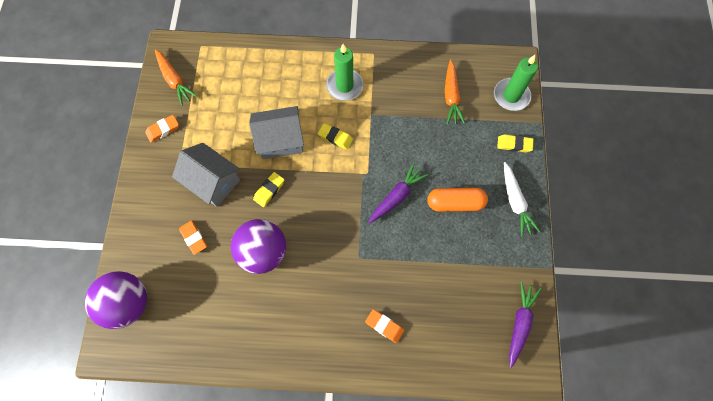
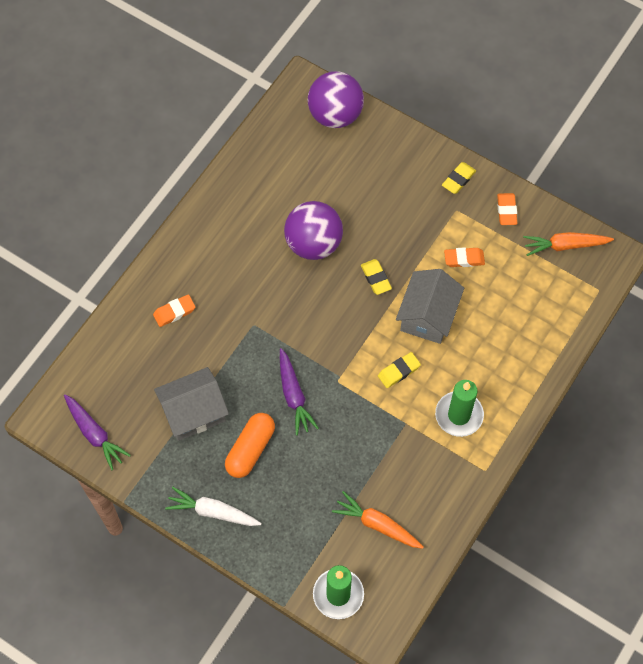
camera: 120 degrees right, 5 degrees down
grey house [172,143,240,207] -> grey house moved to [154,367,229,441]
orange eraser [179,220,207,255] -> orange eraser moved to [444,247,485,267]
yellow eraser [497,134,534,152] -> yellow eraser moved to [442,162,476,194]

